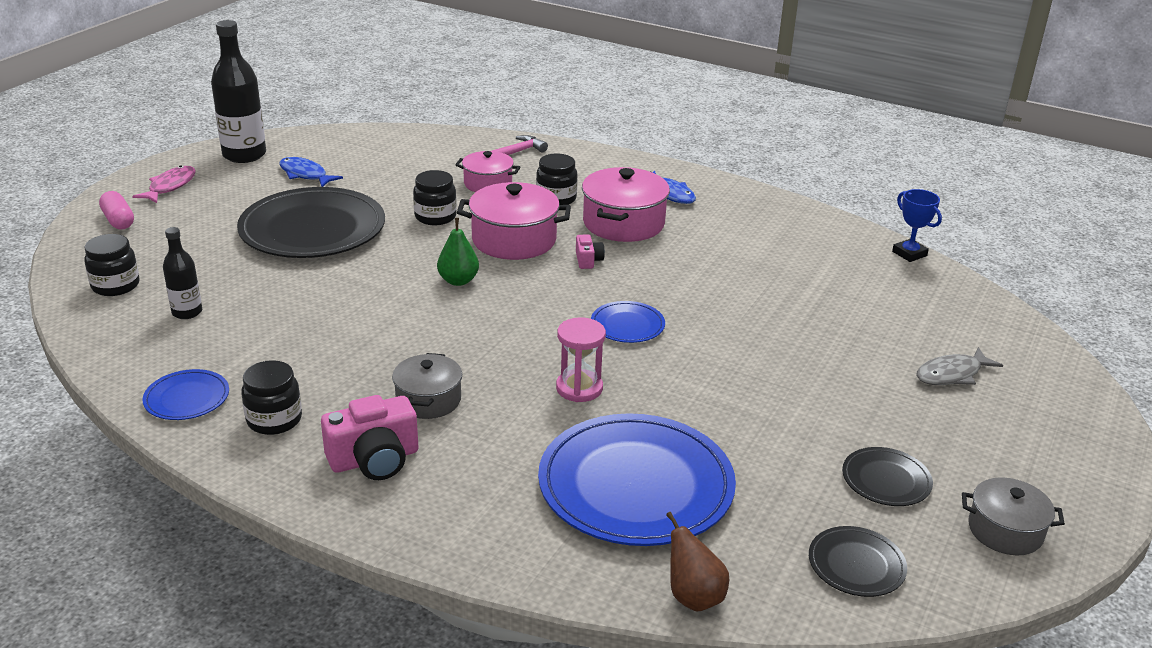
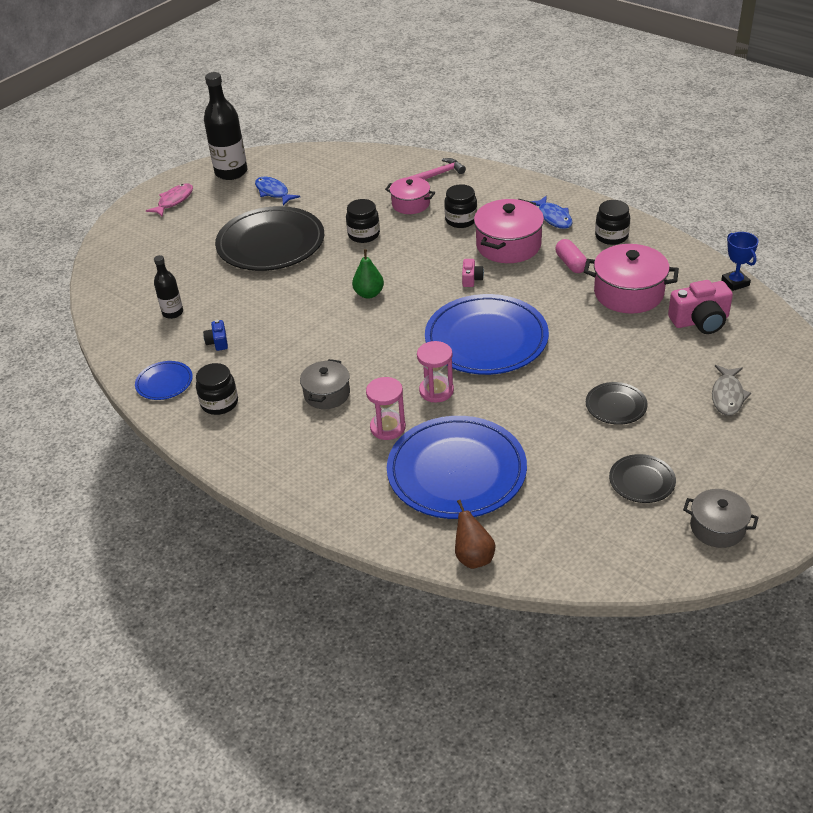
camera: 15 degrees right, 10 degrees up
black jar [84,234,140,296] -> black jar moved to [595,200,630,245]
pink capsule [99,191,134,230] -> pink capsule moved to [555,239,587,273]
pink camera [321,395,418,480] -> pink camera moved to [668,280,733,334]
pink pot [457,182,571,260] -> pink pot moved to [584,244,679,314]
blue plate [591,301,665,343] -> blue plate [425,294,549,375], size x2.18
black plate [809,526,907,597] -> black plate moved to [586,382,648,425]
grey fish [916,347,1003,385] -> grey fish turned 60 degrees counterclockwise [712,365,751,416]
none -> blue camera [203,320,228,351]
none -> pink hourglass [366,377,406,440]

